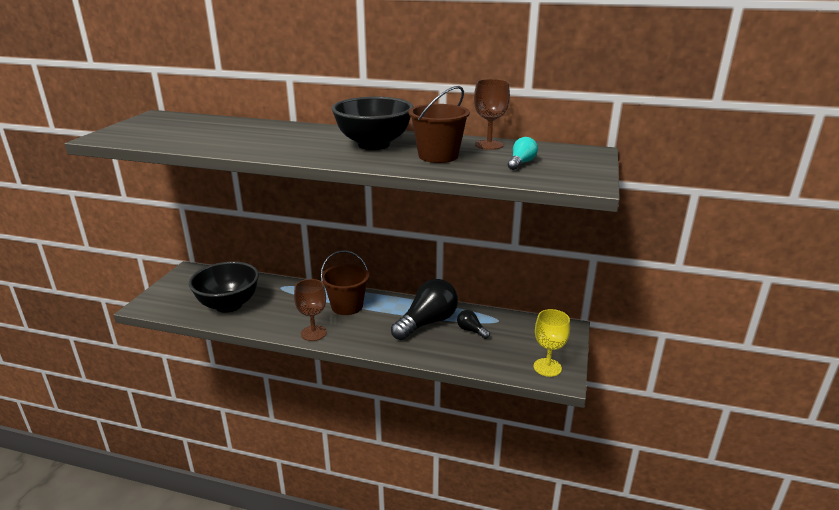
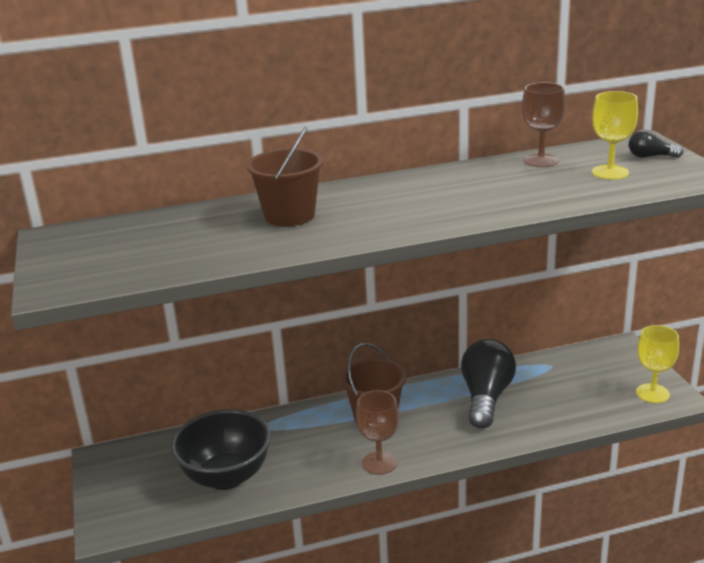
camera: 30 degrees left, 0 degrees up
black bowl [332,97,413,150] -> none
brown bucket [409,86,470,163] -> brown bucket moved to [246,127,324,226]
black light bulb [457,310,490,339] -> black light bulb moved to [629,129,683,158]
turquoise light bulb [508,137,538,170] -> yellow goblet [592,91,638,180]

